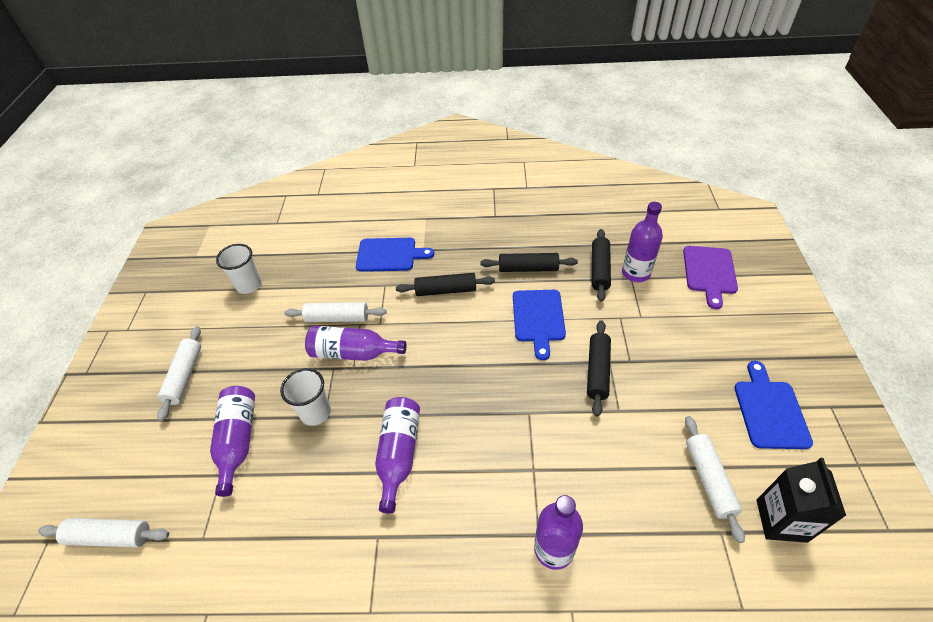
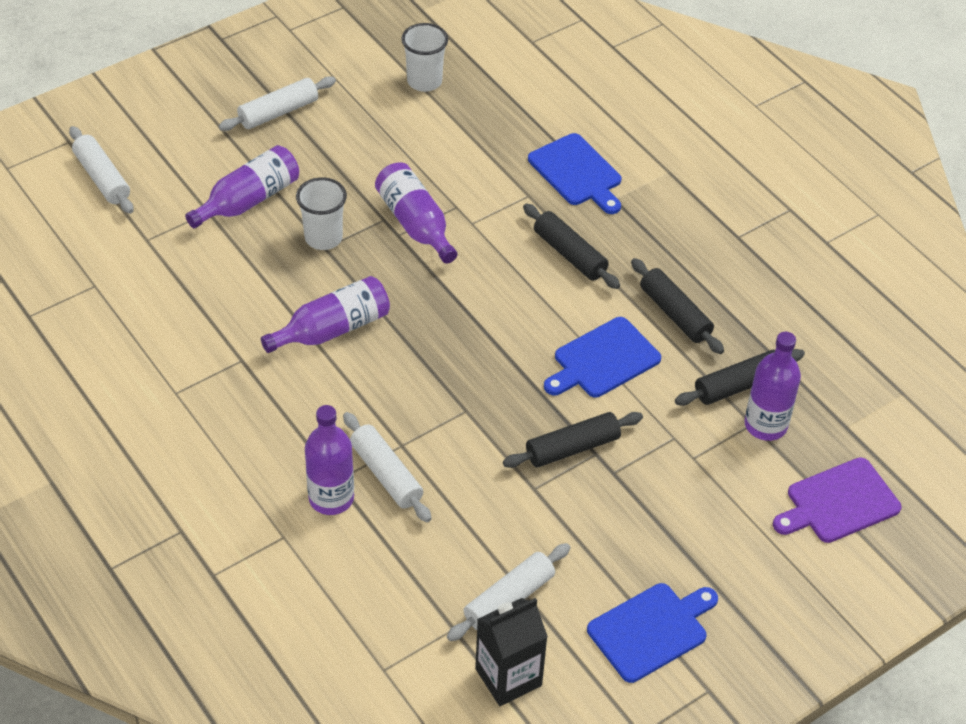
camera: 50 degrees right, 0 degrees up
white rolling pin [284,302,387,322] -> white rolling pin moved to [343,412,431,522]

